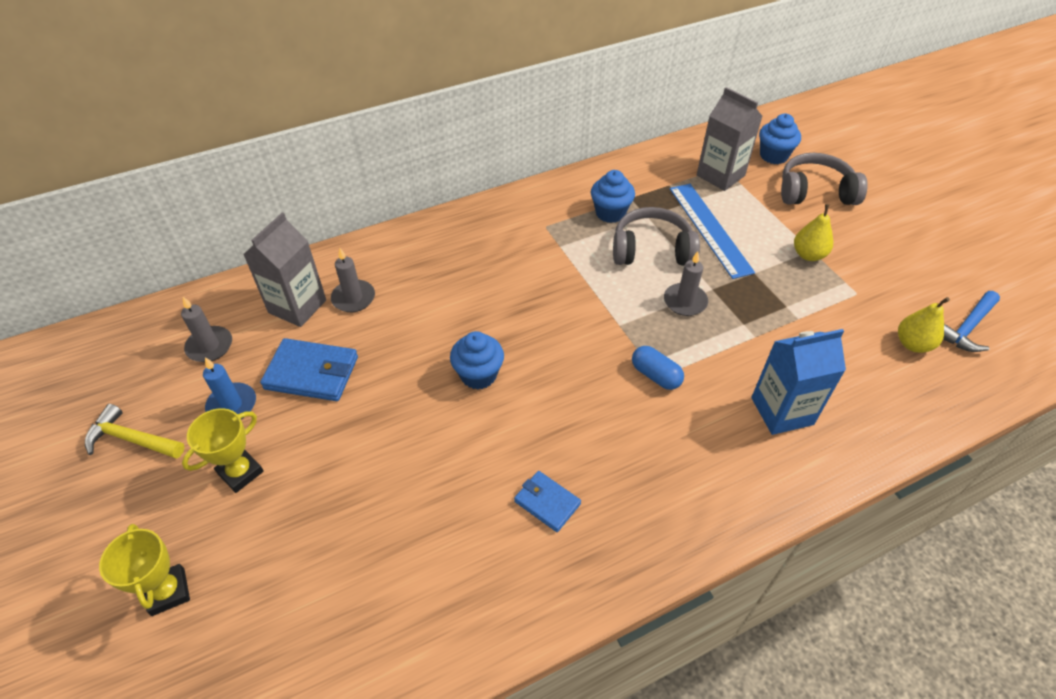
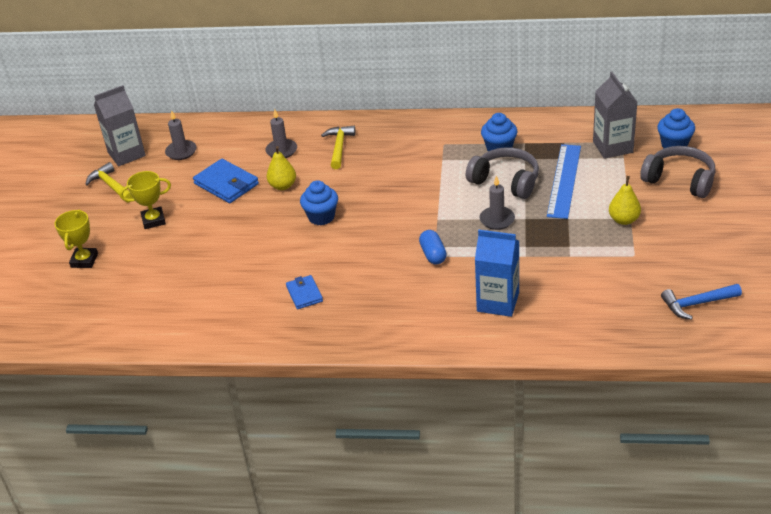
camera: 35 degrees right, 10 degrees down
blue candle [203,357,256,419] -> none
grey carton [243,212,326,327] -> grey carton moved to [94,85,146,166]
yellow pear [898,297,950,353] -> yellow pear moved to [267,146,296,190]
none -> yellow hammer [321,126,356,169]

